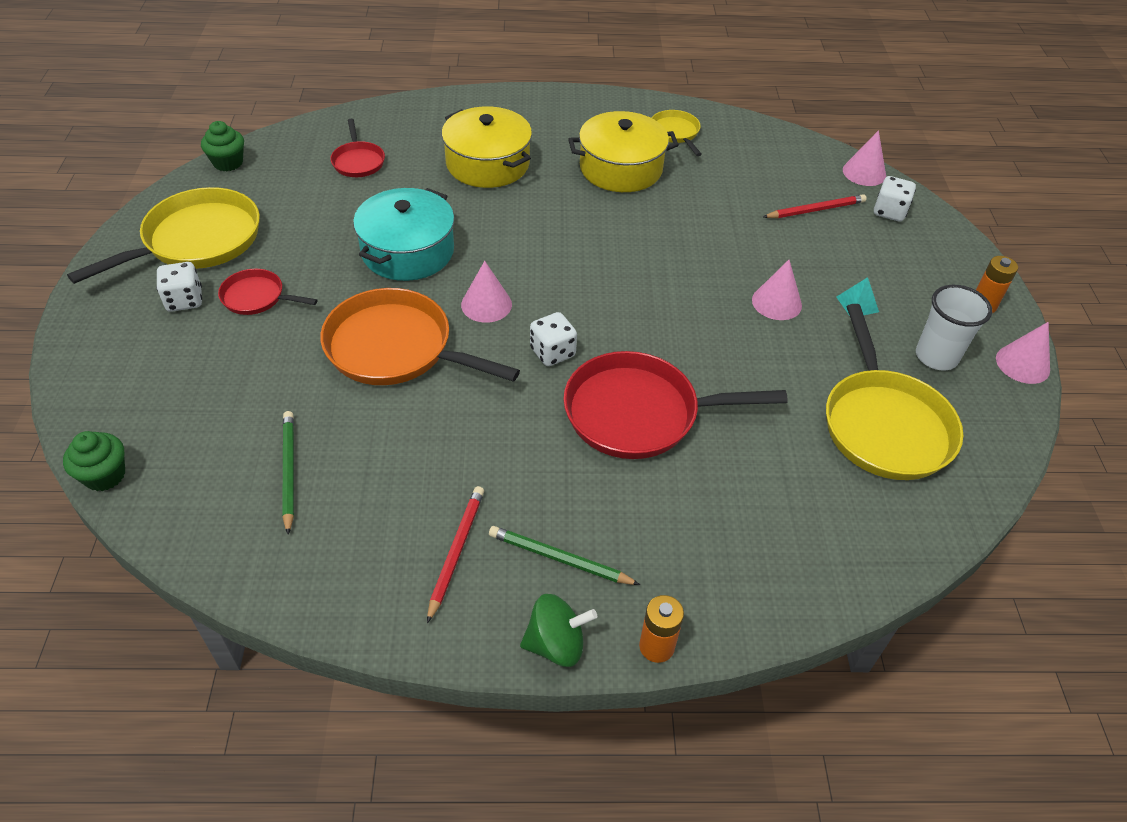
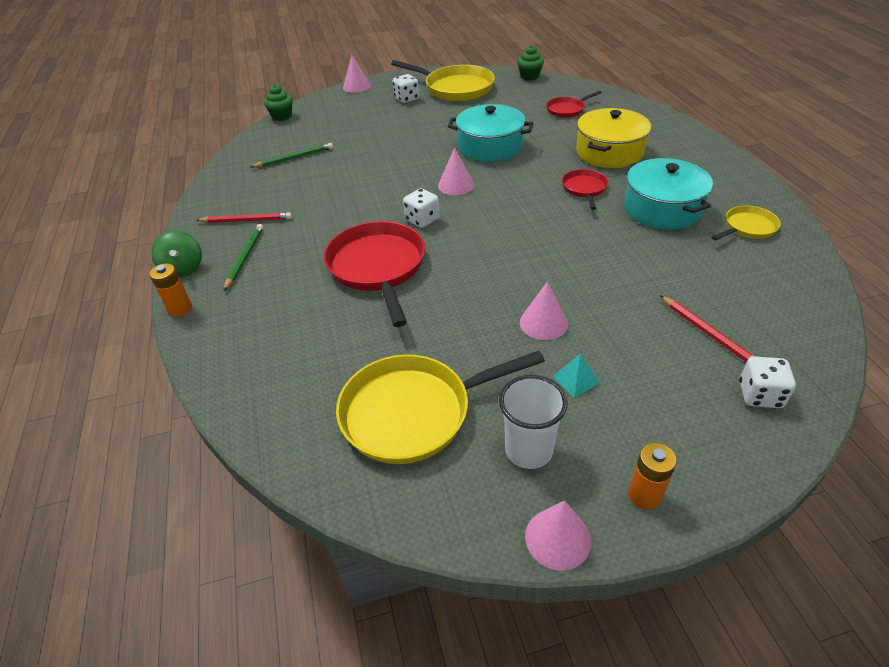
camera: 80 degrees right, 5 degrees down
red pan [218,269,318,315] -> red pan moved to [562,169,609,210]
orange pan [320,288,520,385] -> none
yellow pot [568,111,679,192] -> turquoise pot [624,158,713,229]
pink cone [843,130,886,186] -> pink cone moved to [343,55,371,93]

